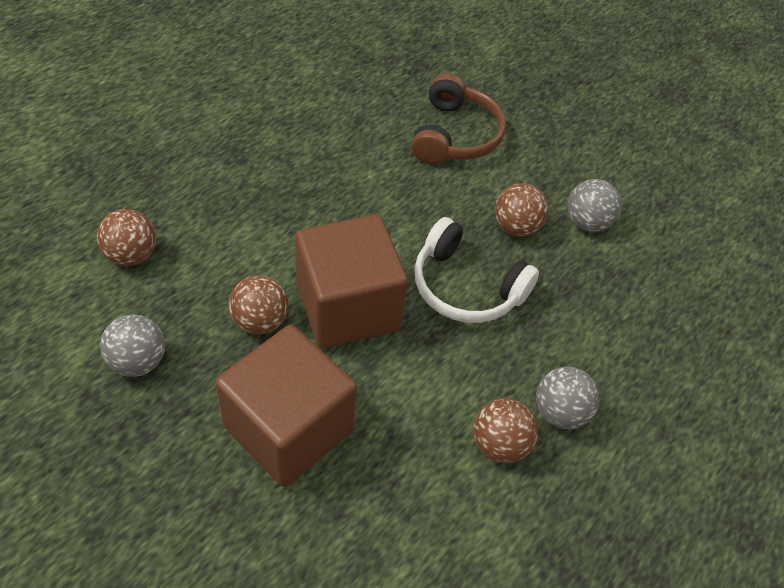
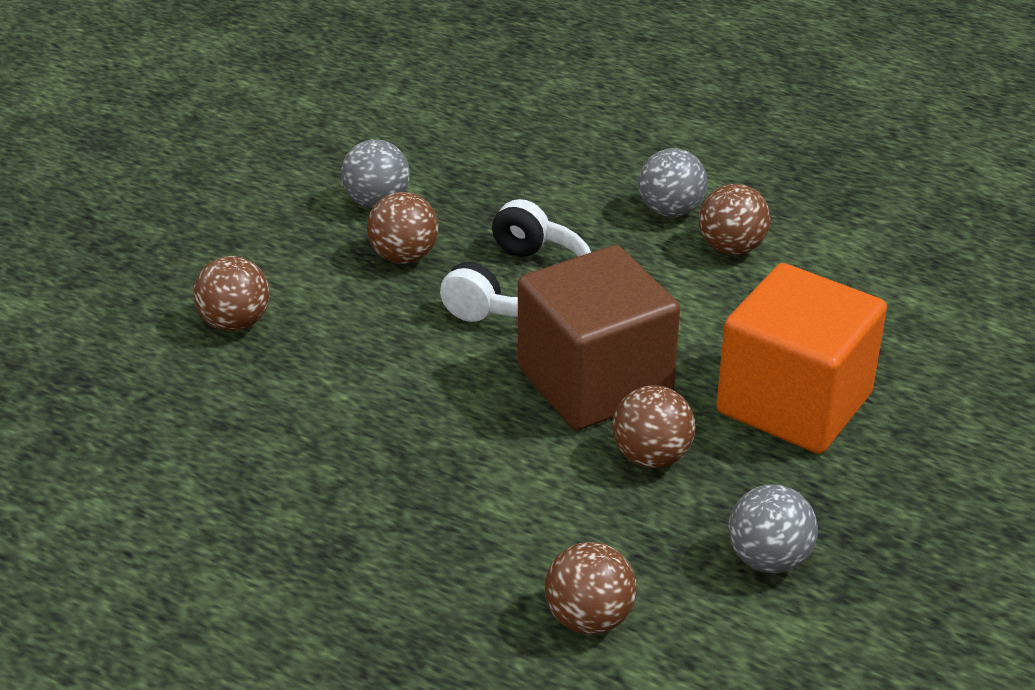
camera: 95 degrees left, 15 degrees down
brown cube [215,325,357,487] -> orange cube [716,263,887,454]
brown headphones [411,73,506,164] -> brown ball [193,256,270,331]

